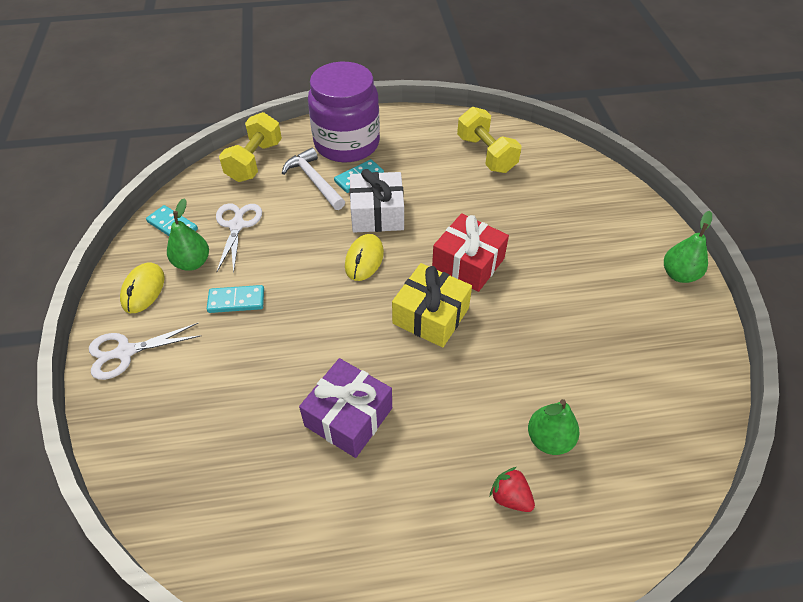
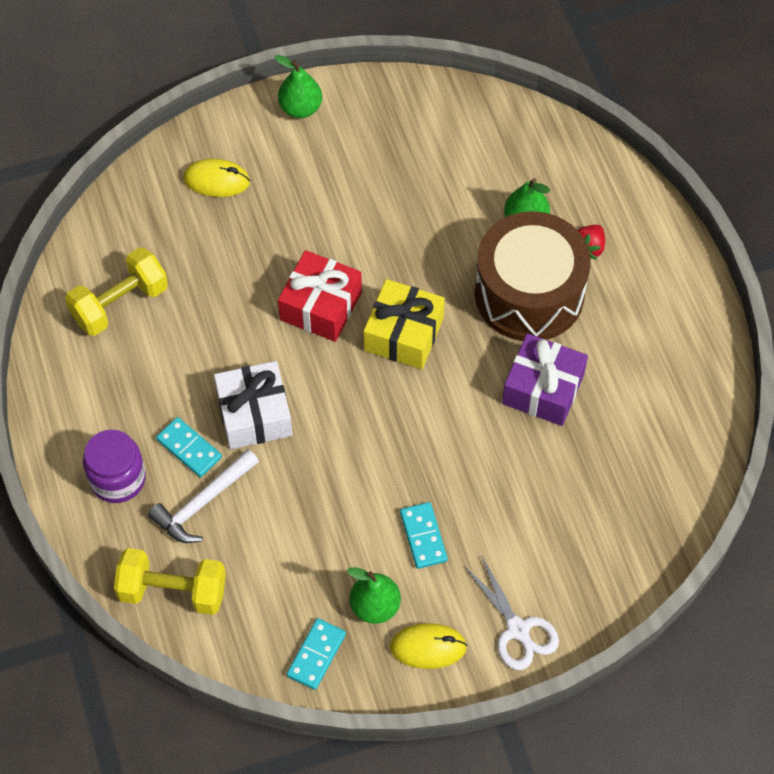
camera: 100 degrees left, 10 degrees up
white scissors [216,203,262,273] -> none
purple jar [308,62,380,162] -> purple jar [83,429,146,503], size x0.59
yellow mouse [345,234,384,281] -> yellow mouse moved to [183,159,250,197]
none -> brown drum [475,211,591,341]

